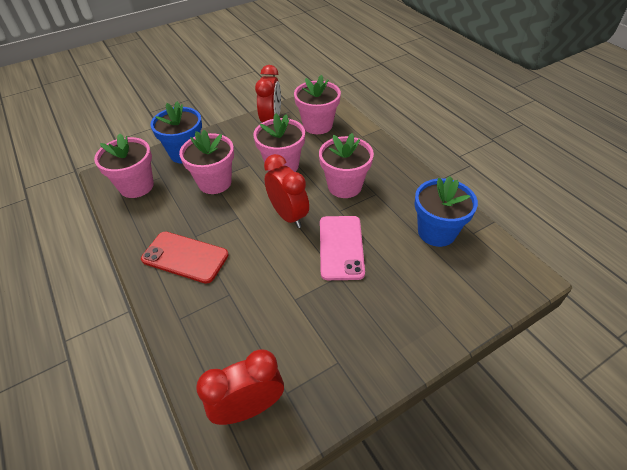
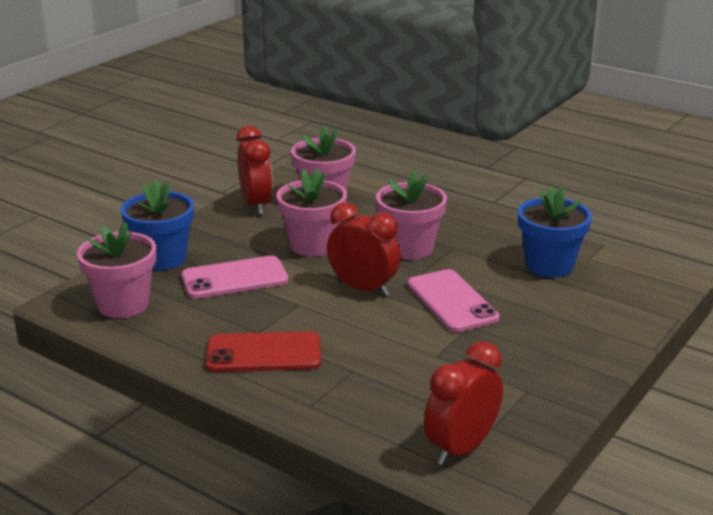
camera: 25 degrees left, 20 degrees down
pink flower pot [179,130,234,194] -> pink phone [181,256,289,299]

